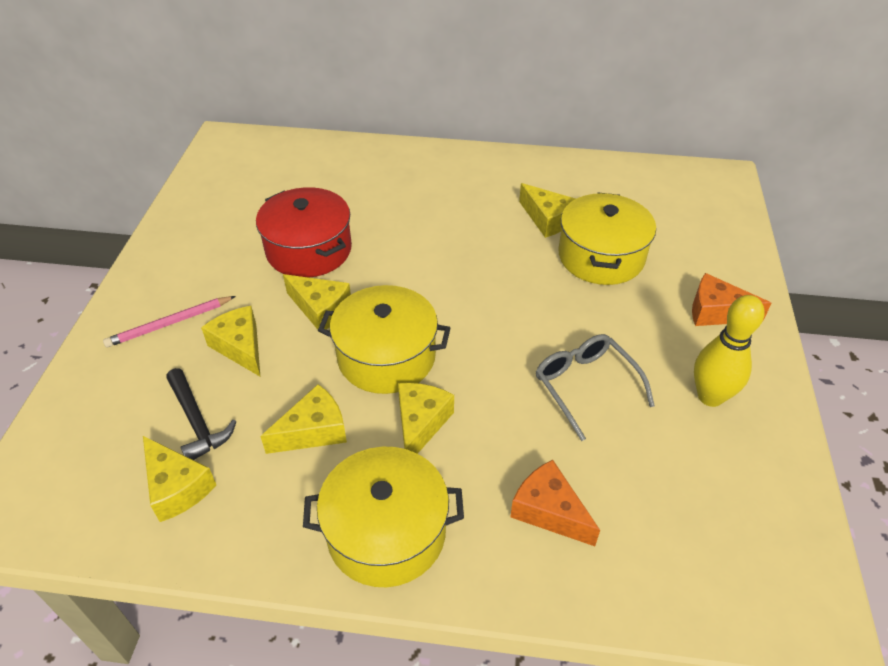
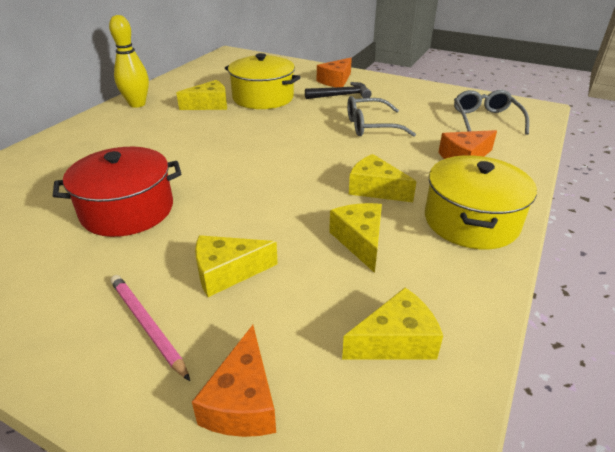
camera: 70 degrees left, 10 degrees down
pink pencil [103,296,236,347] -> pink pencil turned 150 degrees clockwise [110,275,190,381]
black hammer [166,368,236,460] -> black hammer moved to [305,82,372,99]
yellow cheese [283,274,351,333] -> none
yellow pot [318,285,451,394] -> none
yellow bowling pin [694,295,765,407] -> yellow bowling pin moved to [109,15,149,108]
none -> orange cheese [192,325,276,437]
none -> grey glasses [454,90,529,135]

